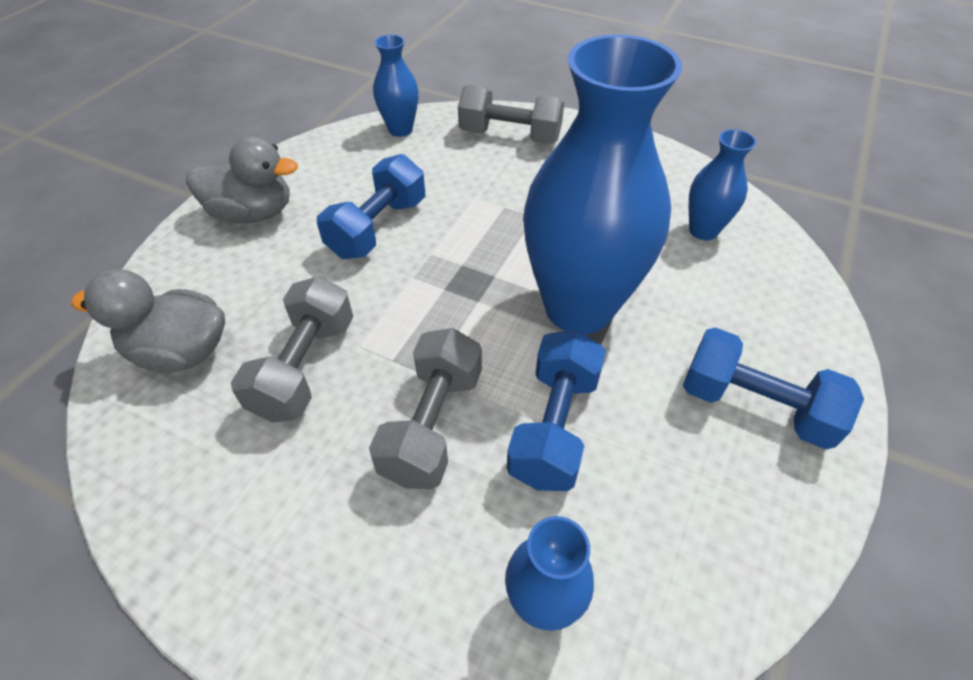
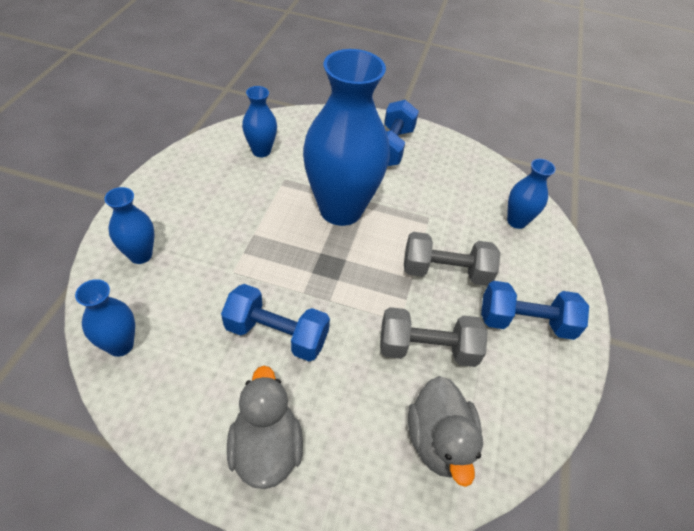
camera: 105 degrees left, 0 degrees up
grey dumbbell [458,85,564,144] -> blue vase [104,187,154,264]
blue dumbbell [507,330,606,491] -> blue dumbbell moved to [481,281,589,340]

